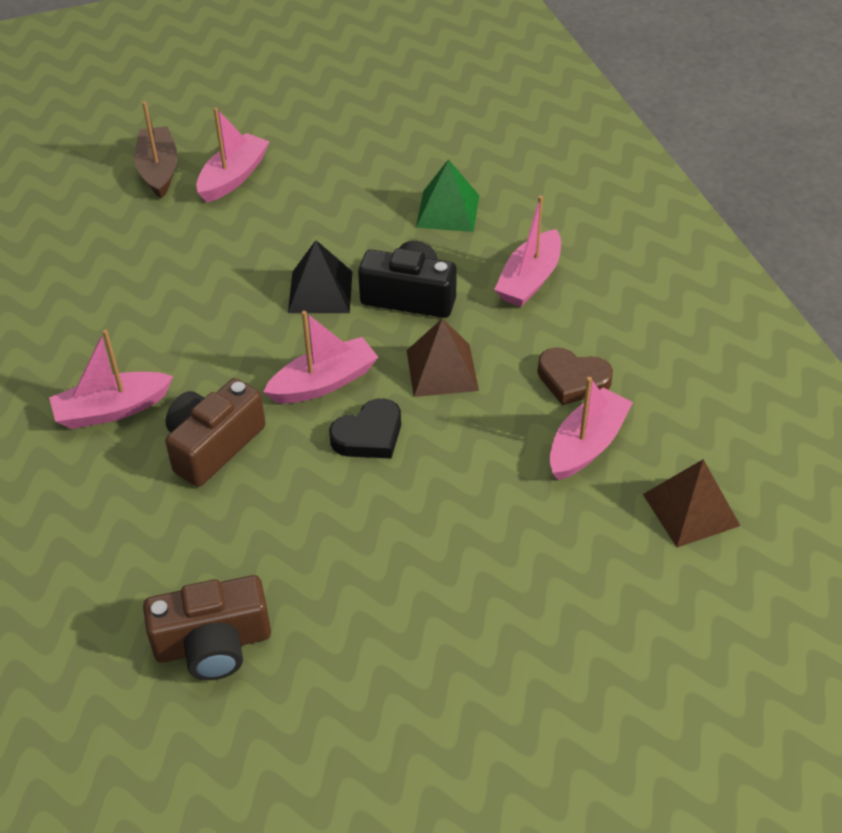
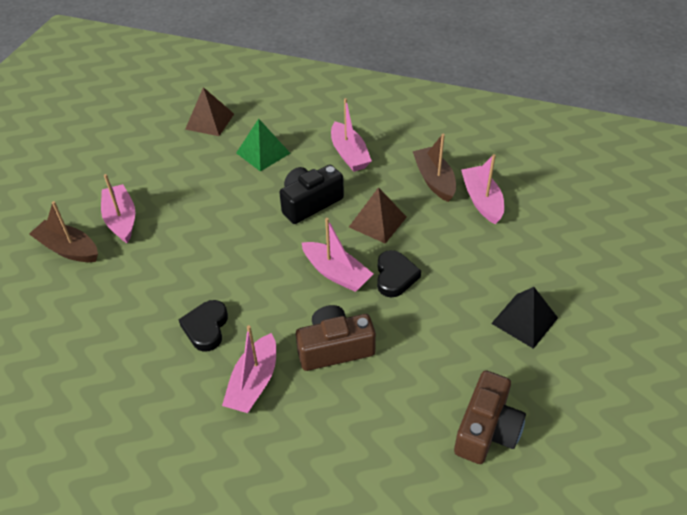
camera: 50 degrees left, 0 degrees up
brown camera [165,378,265,487] -> brown camera turned 90 degrees clockwise [296,305,376,371]
pink boat [263,311,378,404] -> pink boat turned 120 degrees clockwise [302,218,373,292]
black pyramid [288,240,353,313] -> black pyramid moved to [491,287,558,349]
brown heart [537,347,613,405] -> brown boat [413,134,456,202]
brown pyramid [643,459,740,548] -> brown pyramid moved to [185,87,234,136]
none -> black heart [178,300,228,352]

